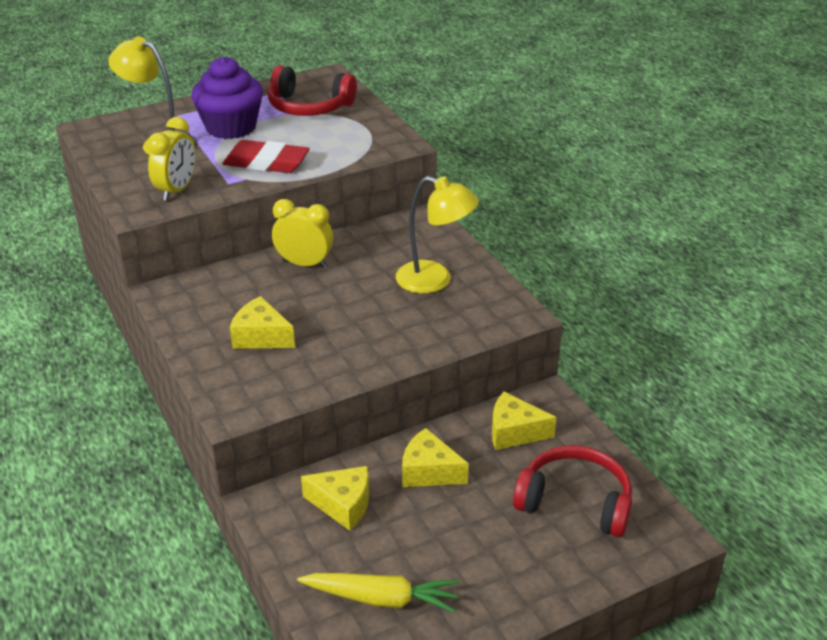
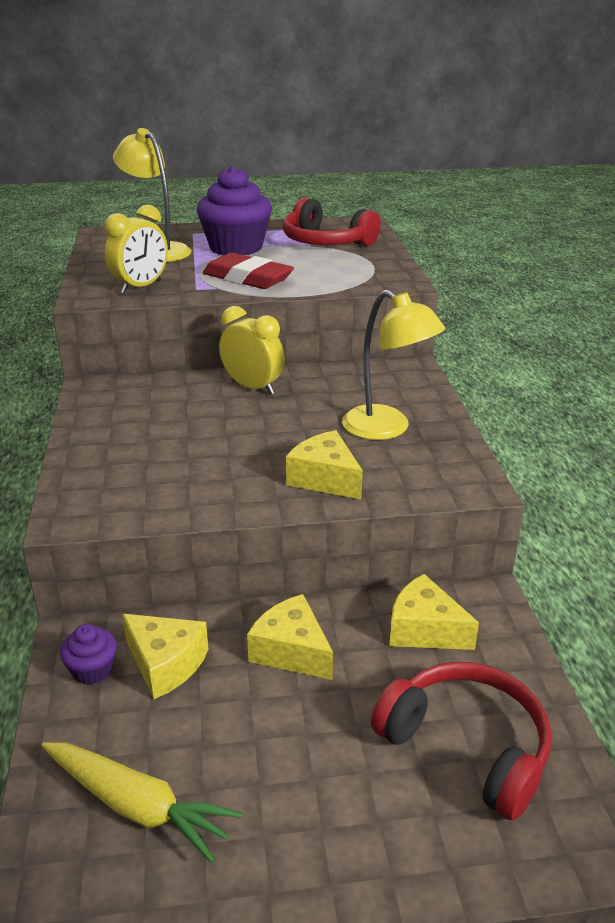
camera: 20 degrees right, 5 degrees down
yellow cheese [230,296,295,349] -> yellow cheese moved to [286,430,363,499]
none -> purple cupcake [60,624,117,685]

